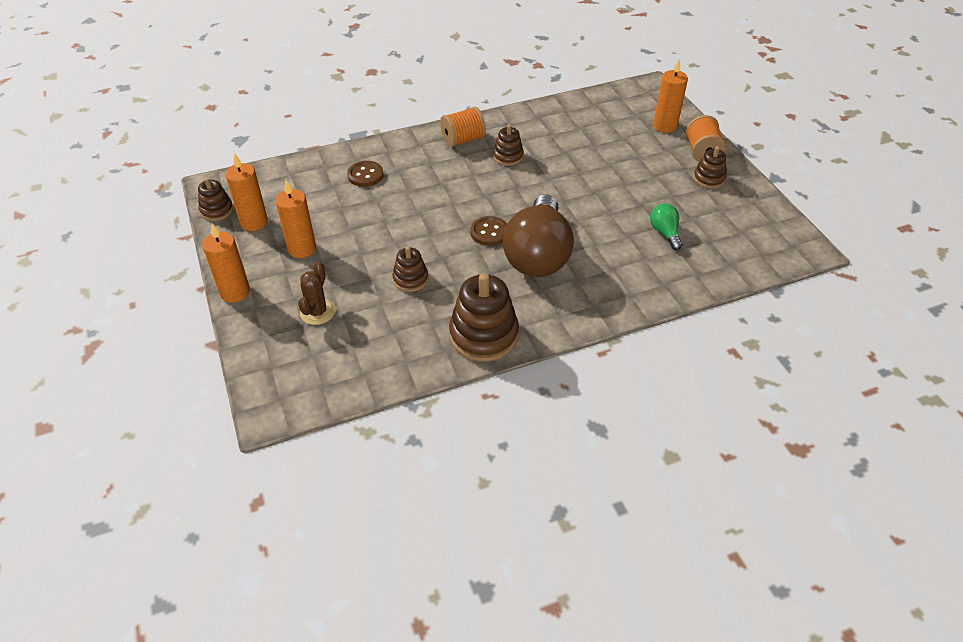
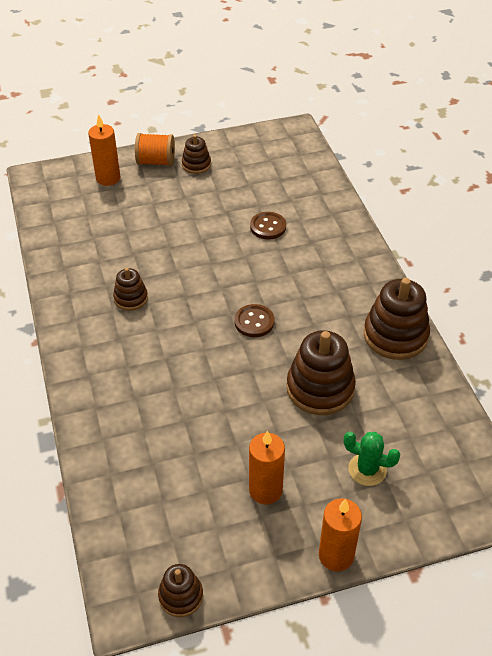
camera: 85 degrees left, 0 degrees up
orange candle [225,153,268,231] -> none
brown cactus [298,262,335,325] -> green cactus [343,432,400,486]
brown button [347,161,384,187] -> brown button moved to [250,212,286,240]
brown stacking toy [392,246,428,292] -> brown stacking toy [287,330,356,415], size x1.82
orange spool [440,107,486,147] -> none
brown light bulb [503,195,574,277] -> none
green light bulb [650,204,682,250] -> none

